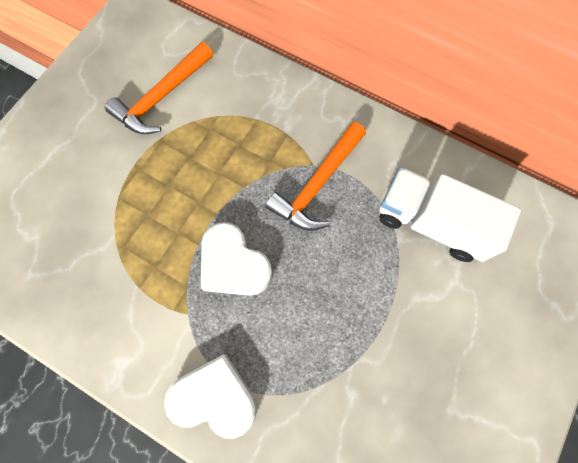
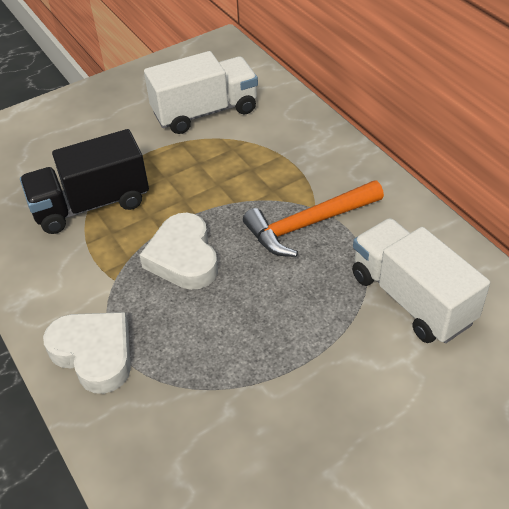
camera: 30 degrees right, 25 degrees down
orange hammer [105,42,213,134] -> white truck [144,51,258,134]
none -> black truck [20,129,149,234]

